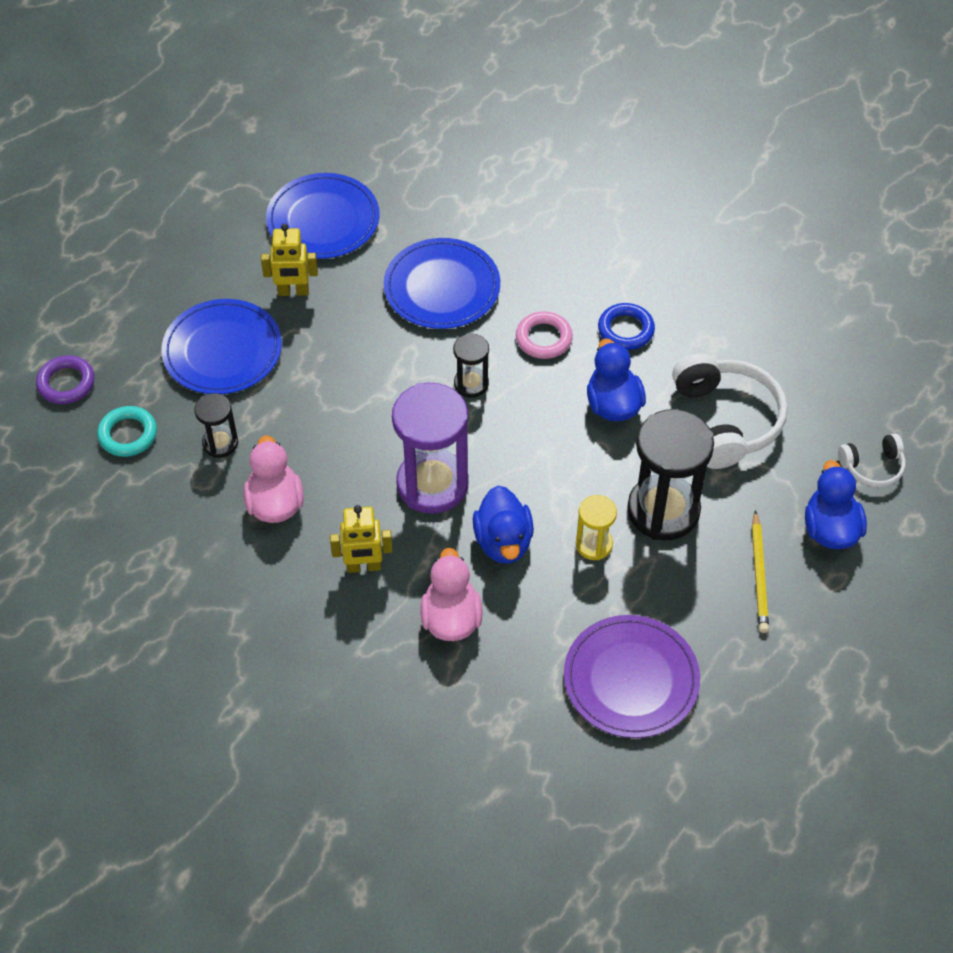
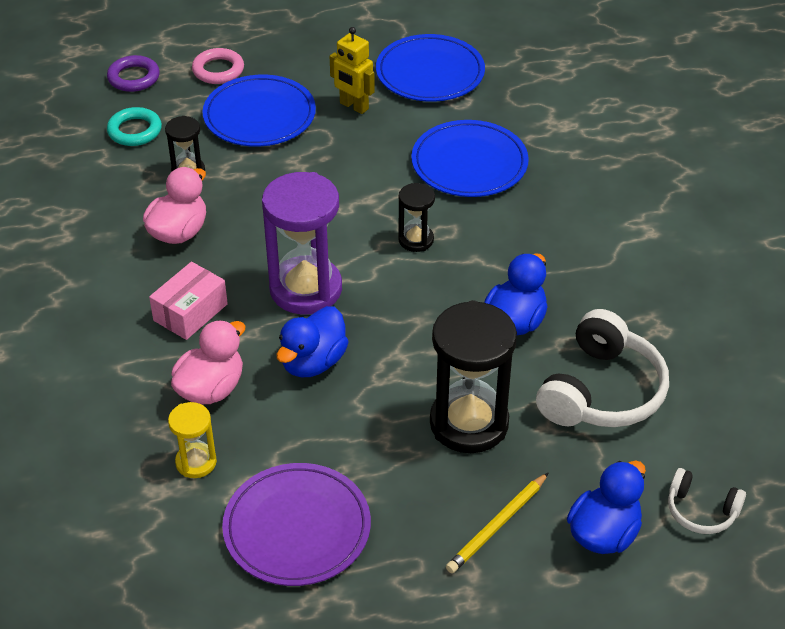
camera: 40 degrees right, 10 degrees down
yellow robot [330,505,393,573] -> pink box [149,262,228,340]
pink ring [516,311,573,359] -> pink ring moved to [192,48,244,84]
yellow hourglass [576,495,617,560] -> yellow hourglass moved to [168,402,217,478]
blue ring [598,303,655,350] -> none

